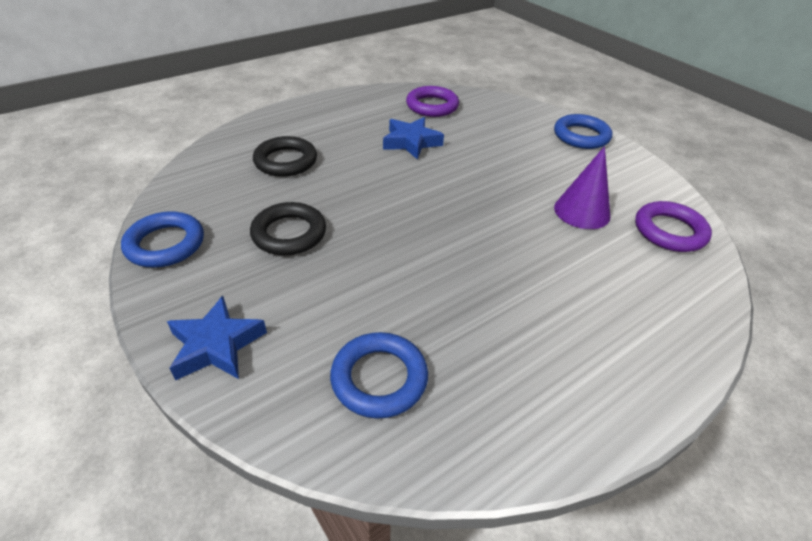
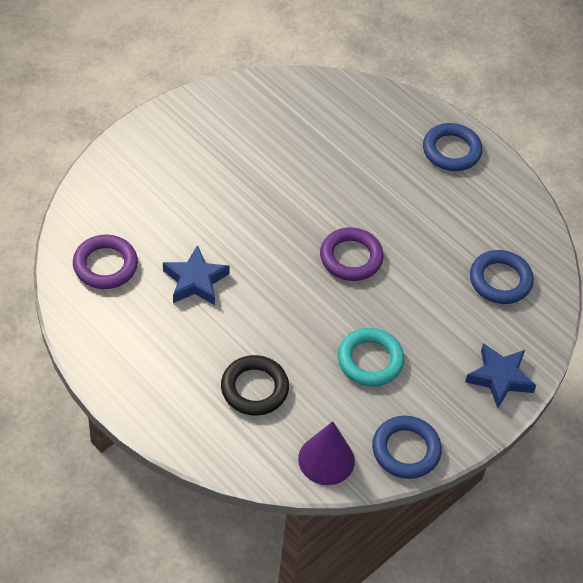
camera: 100 degrees left, 10 degrees up
black ring [250,202,326,255] -> turquoise ring [338,328,404,386]
blue ring [554,114,612,149] -> blue ring moved to [423,123,483,171]
purple cone [554,146,611,229] -> purple cone moved to [298,421,355,485]
purple ring [635,201,712,252] -> purple ring moved to [320,227,384,281]

